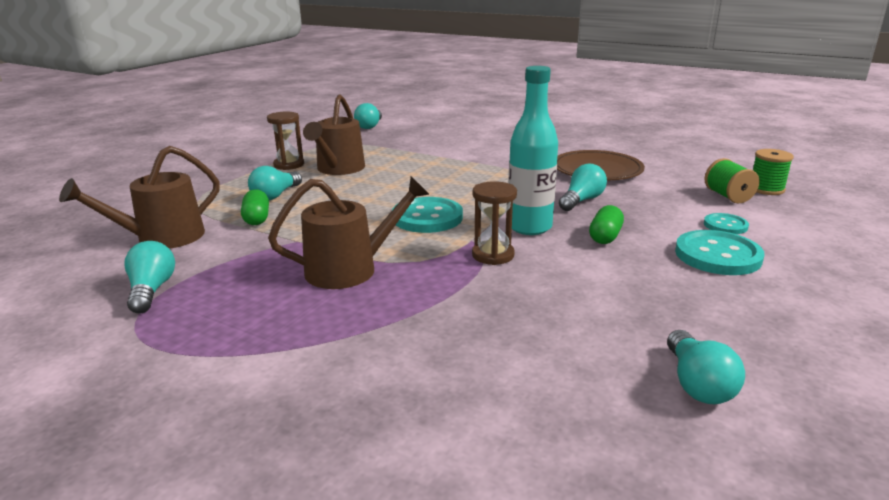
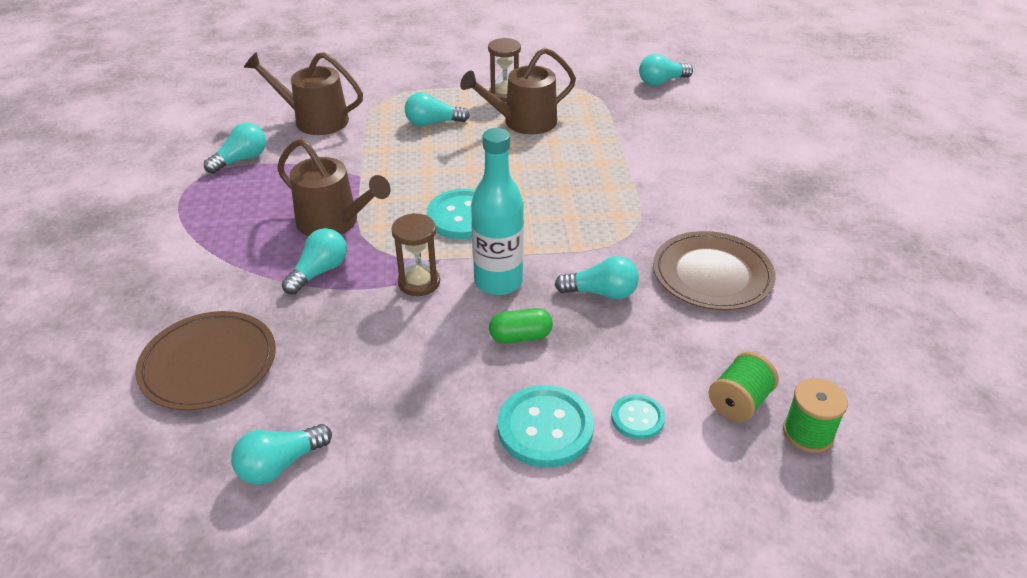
camera: 55 degrees right, 15 degrees up
green capsule [241,189,269,225] -> none
none -> brown plate [135,311,276,410]
none -> turquoise light bulb [282,228,347,295]

